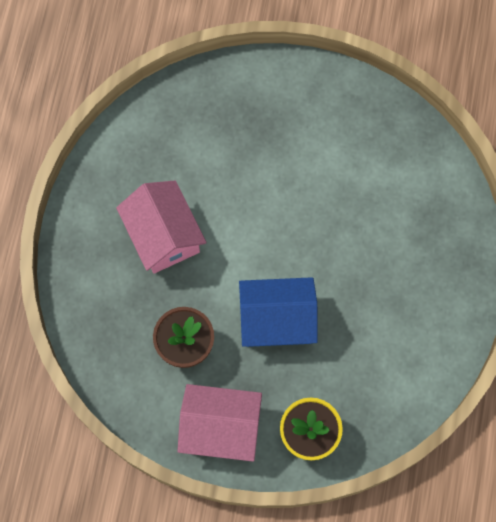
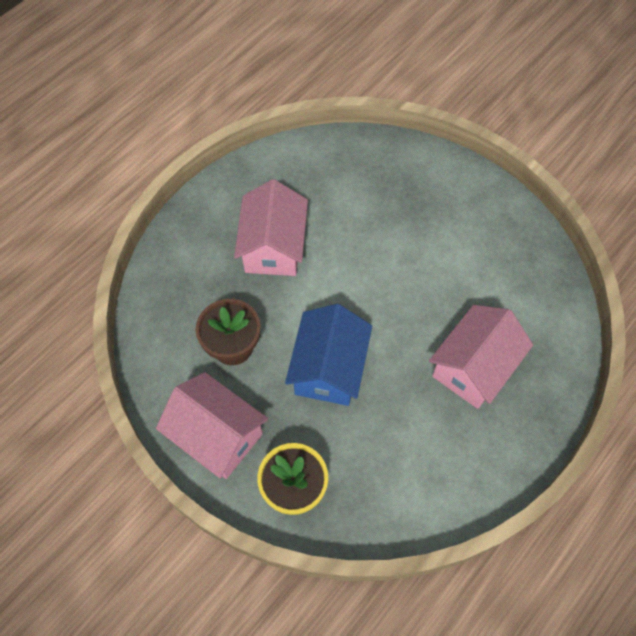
camera: 30 degrees right, 10 degrees down
blue house [239,277,318,347] -> blue house turned 75 degrees clockwise [285,304,372,406]
none -> pink house [429,305,533,409]

